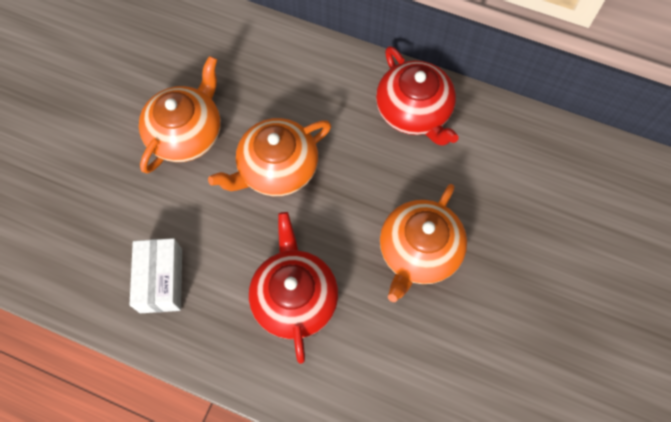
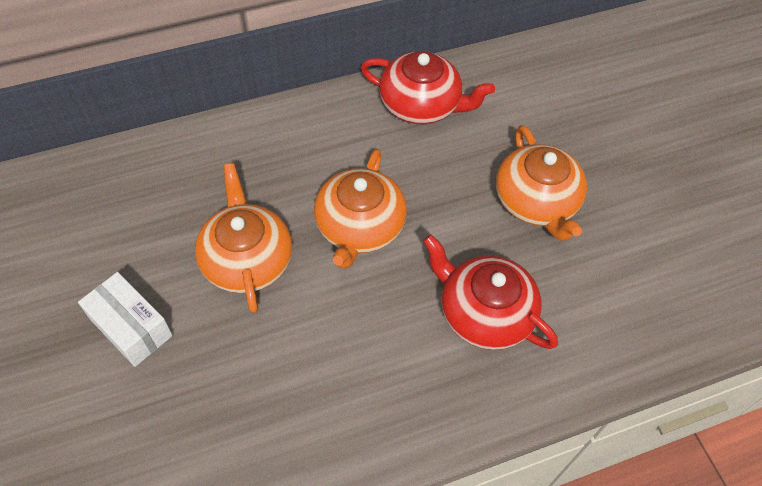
camera: 45 degrees left, 10 degrees down
white box [130,238,182,313] -> white box moved to [78,272,173,367]

